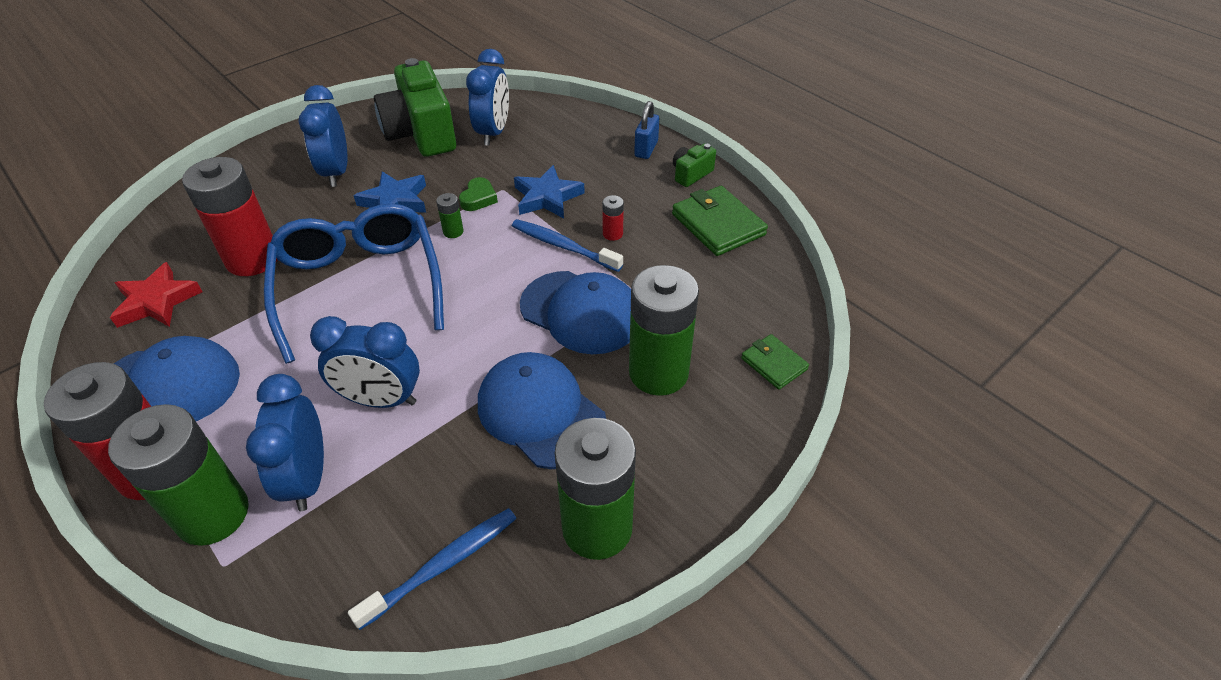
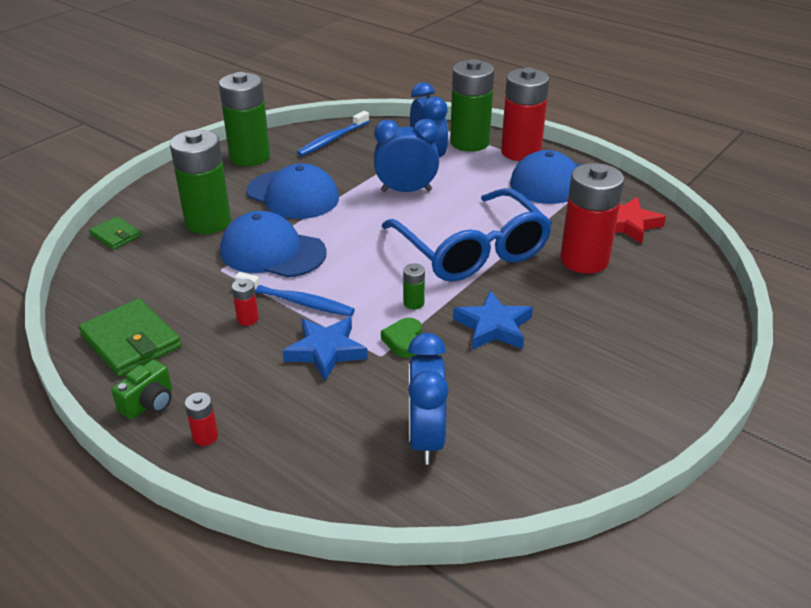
camera: 170 degrees right, 10 degrees down
blue clock [299,85,347,187] -> none
green camera [374,58,456,157] -> none
blue padlock [634,101,659,159] -> red battery [185,392,218,446]

